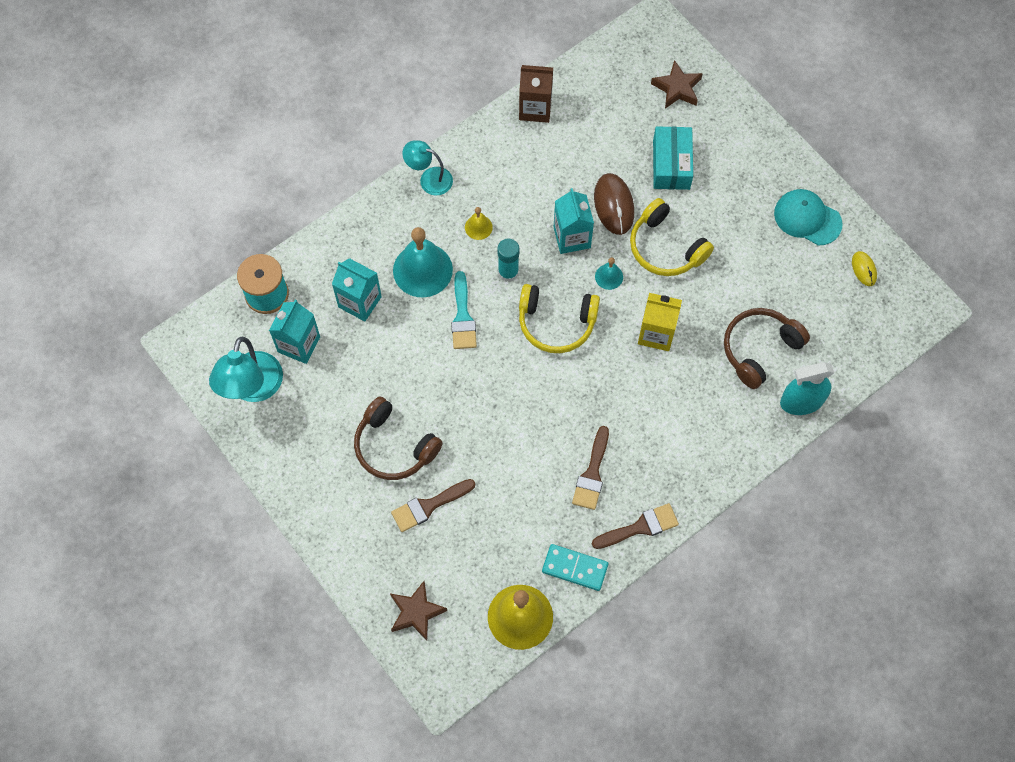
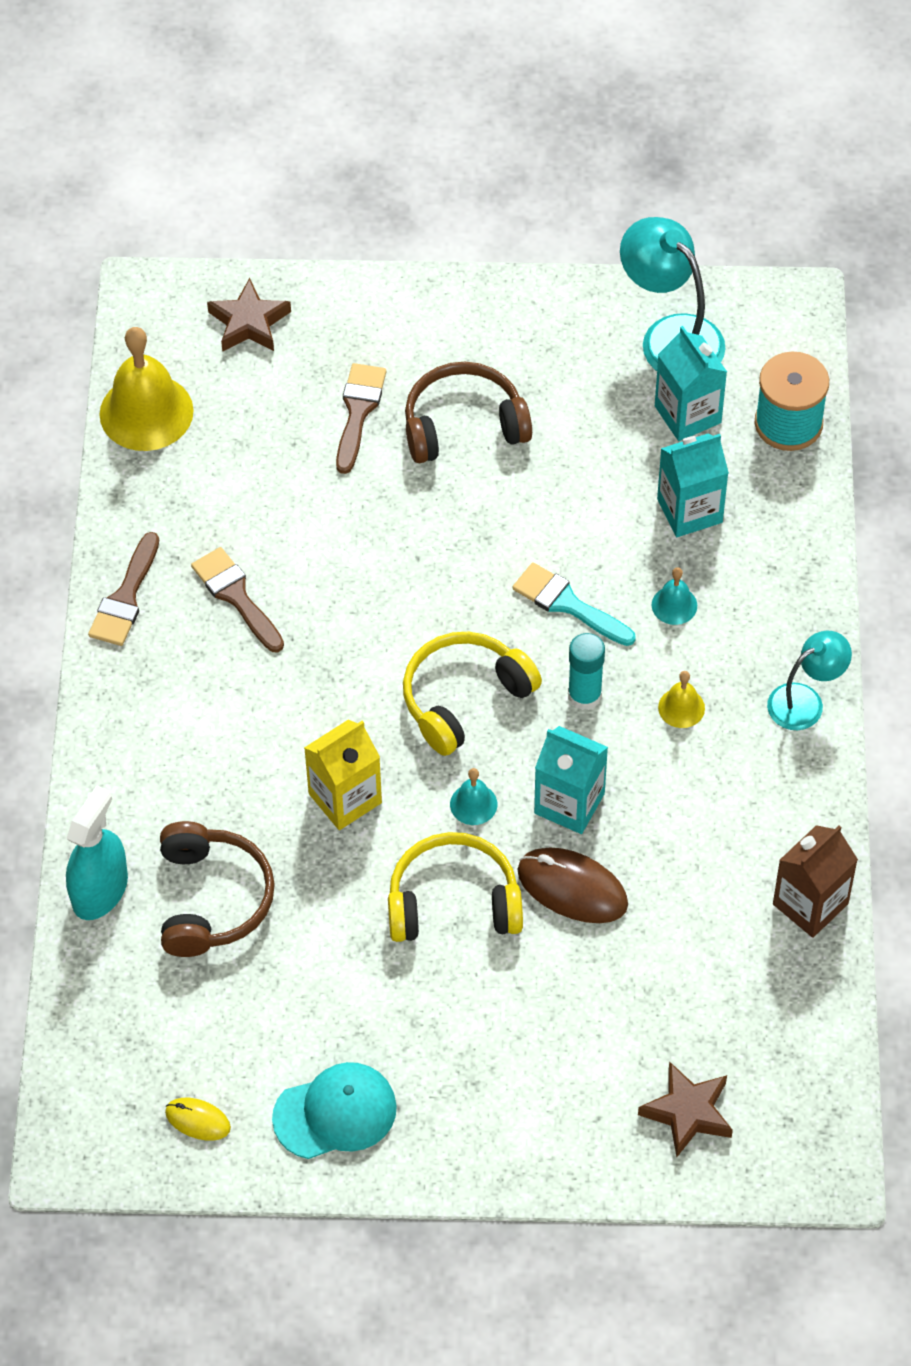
camera: 130 degrees right, 10 degrees down
turquoise bell [393,227,453,297] -> turquoise bell [652,567,697,625], size x0.47
turquoise domino [542,544,608,591] -> none
turquoise box [653,126,693,190] -> none

